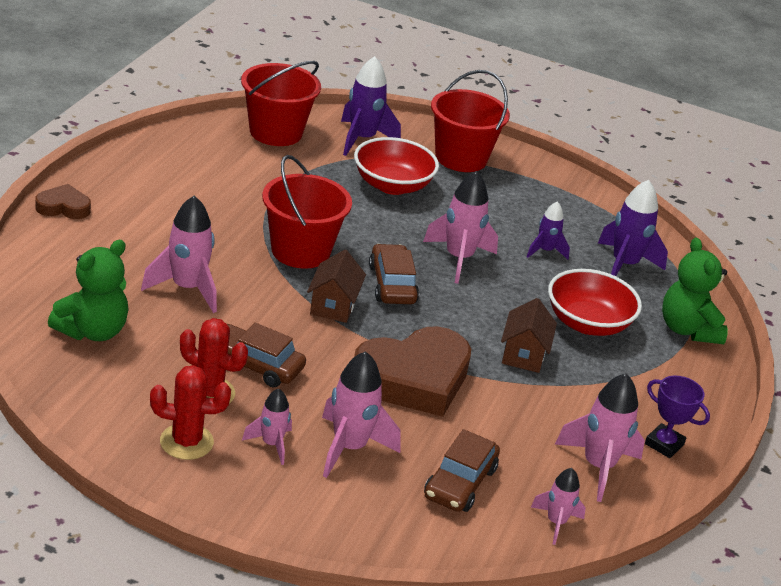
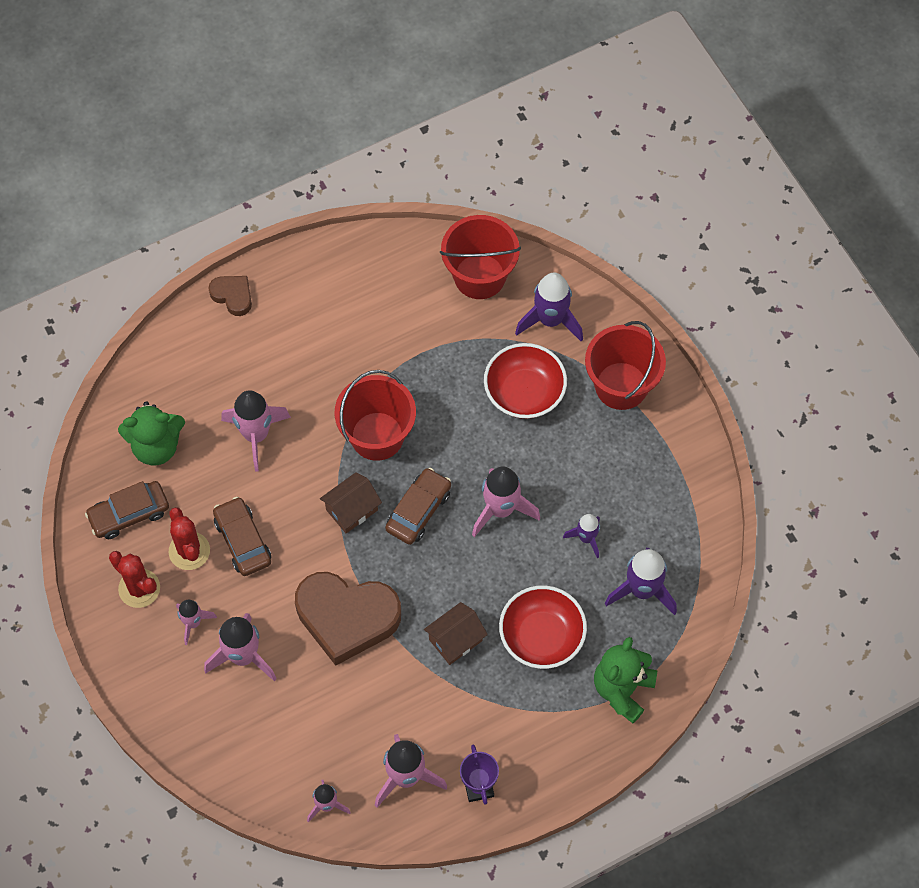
camera: 45 degrees right, 30 degrees up
brown car [424,429,500,512] -> brown car moved to [85,481,169,539]

